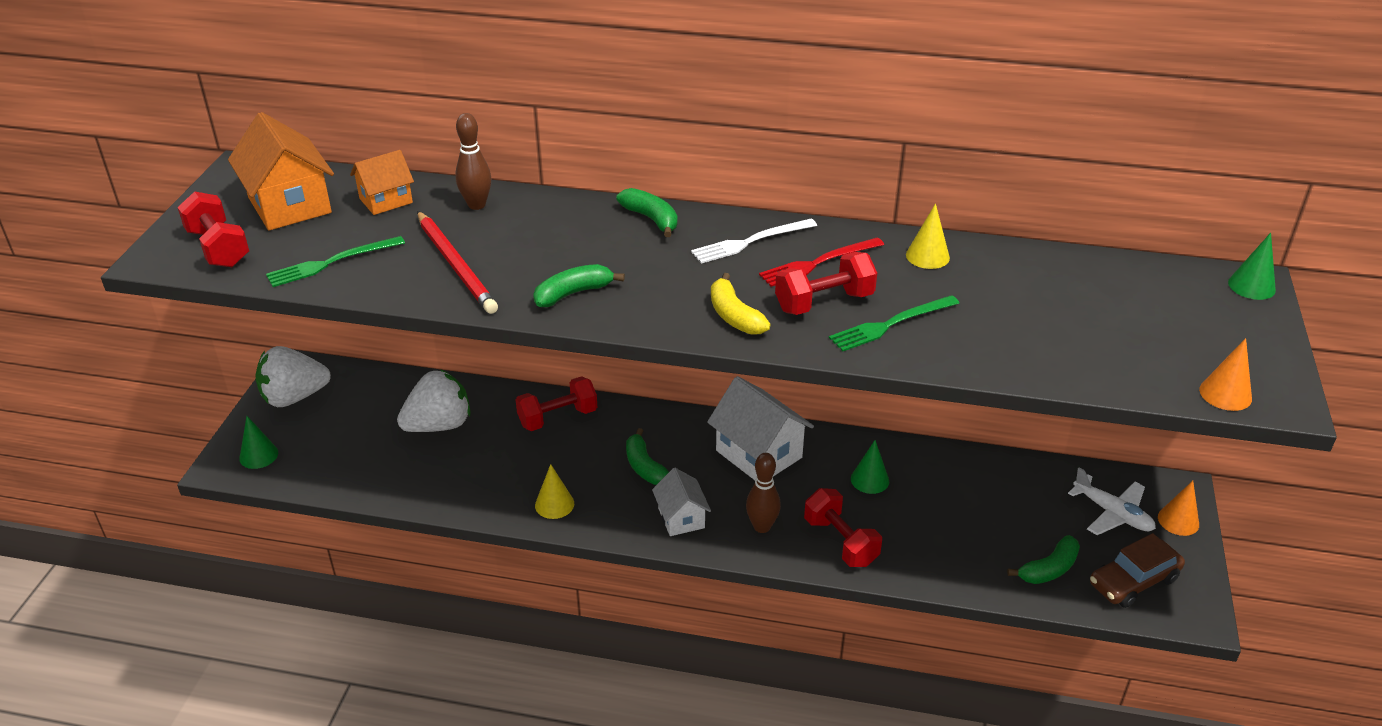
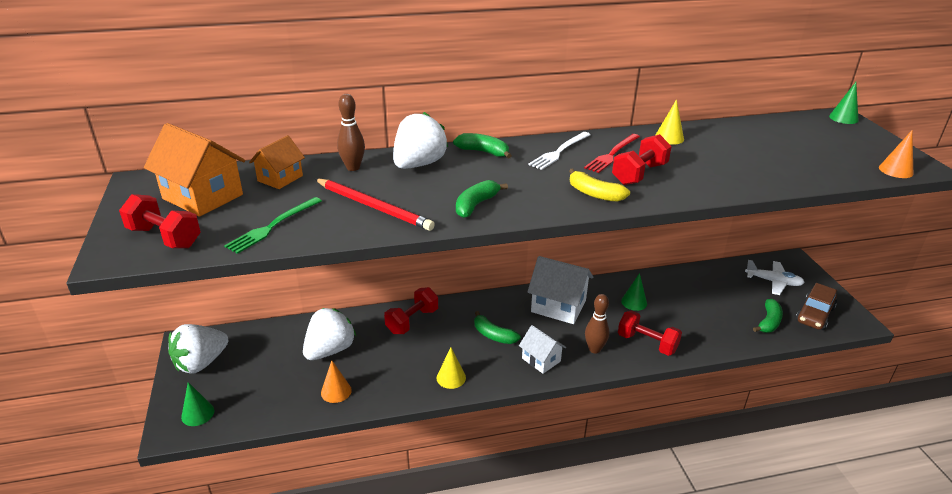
camera: 25 degrees left, 5 degrees down
green fork [829,295,959,352] -> none
orange cone [1158,481,1199,536] -> orange cone moved to [321,360,352,403]
none -> white strawberry [393,112,448,169]

